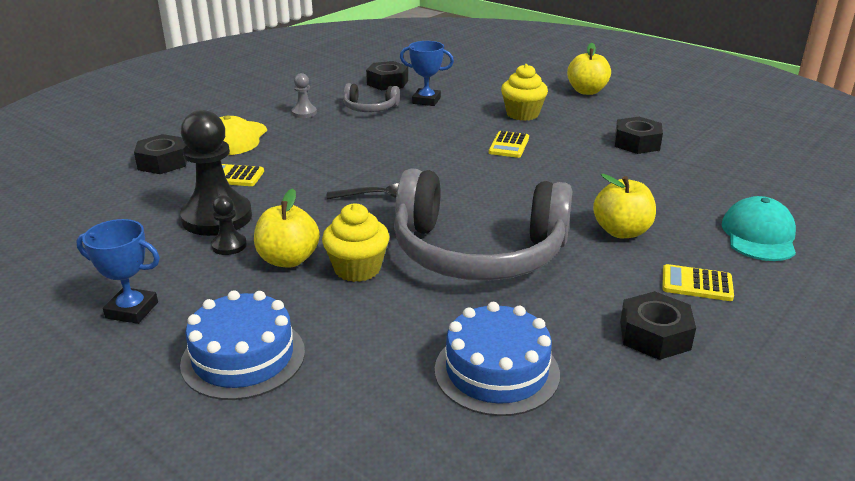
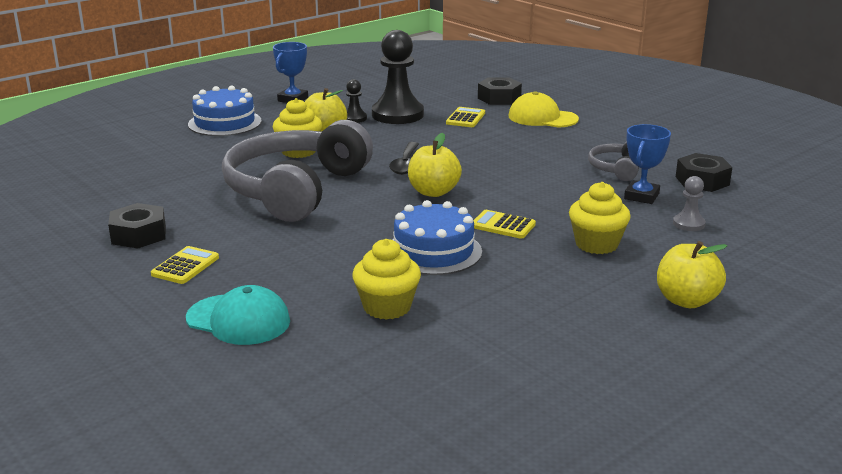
camera: 100 degrees right, 5 degrees down
grey pawn [292,73,317,118] -> grey pawn moved to [673,176,706,231]
blue cake [435,302,560,416] -> blue cake moved to [393,200,482,275]
yellow apple [593,174,656,238] -> yellow apple moved to [408,133,462,197]
black nut [615,117,663,154] -> none
none -> yellow cupcake [352,239,421,320]

